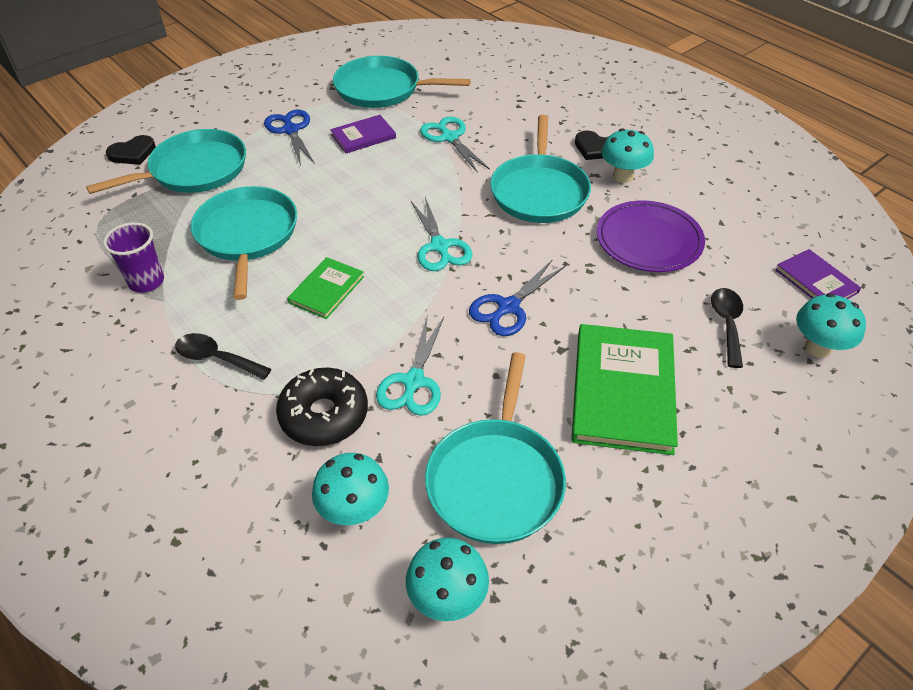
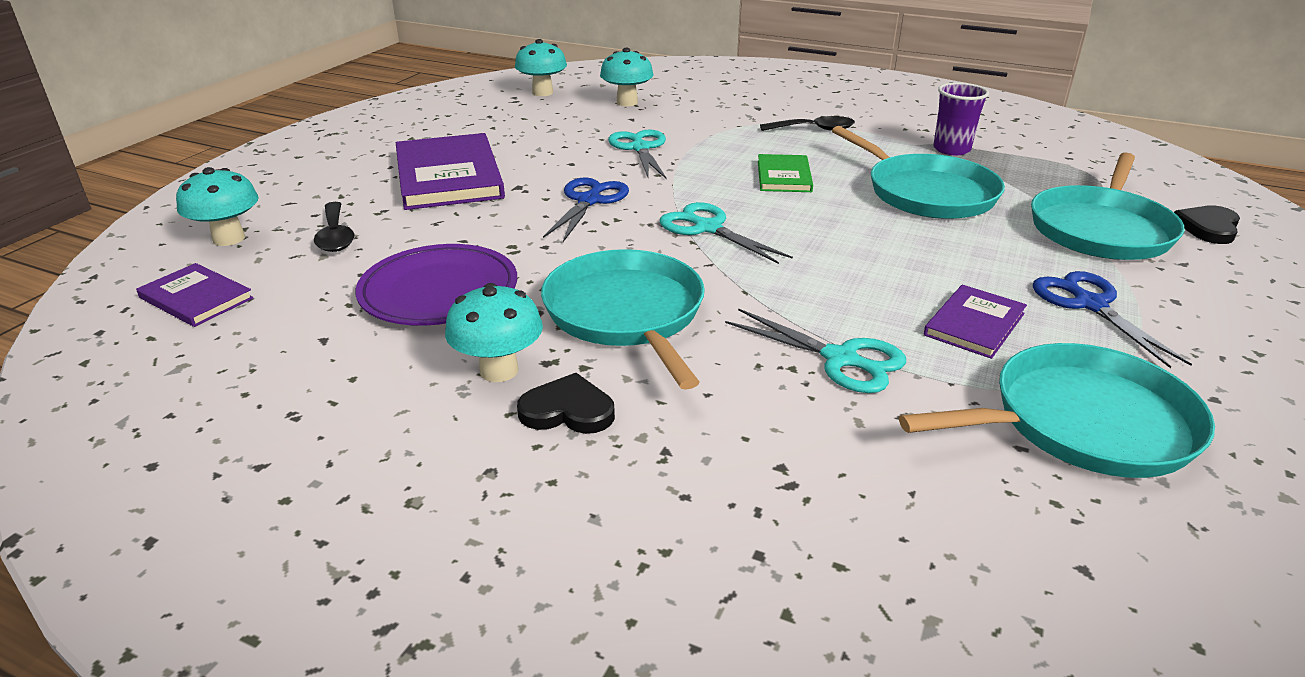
camera: 155 degrees right, 15 degrees down
blue scissors [264,110,315,166] -> blue scissors turned 150 degrees counterclockwise [1033,271,1192,368]
black donut [276,368,368,446] -> none
turquoise pan [425,352,566,544] -> none
green book [571,324,678,455] -> purple book [396,133,505,210]

